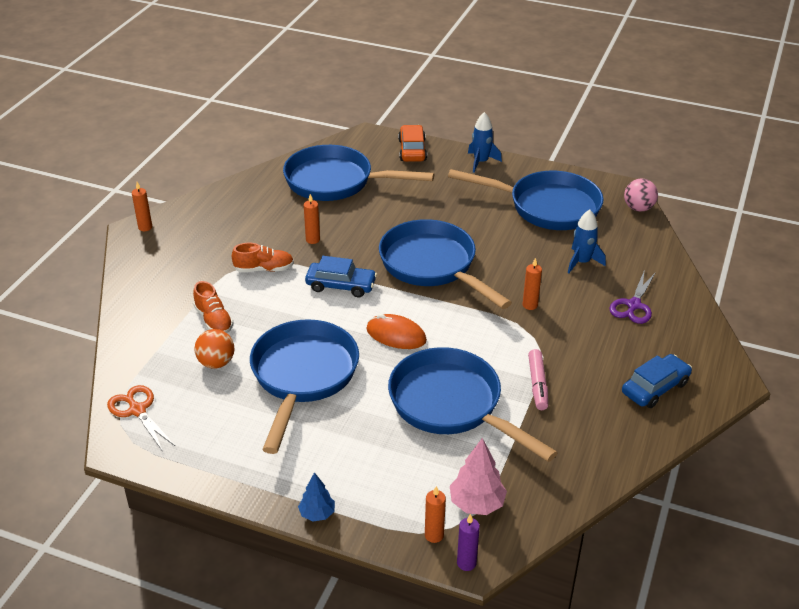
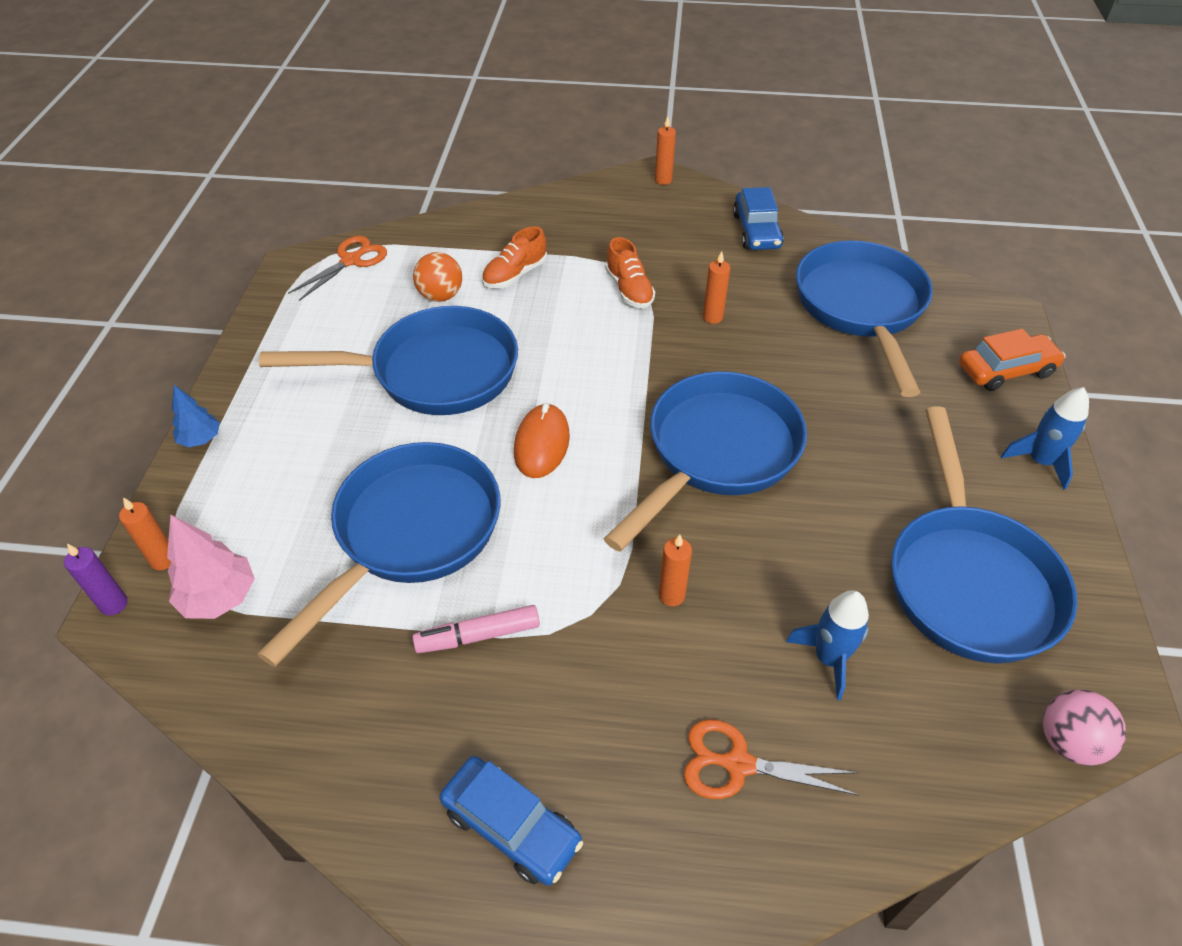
camera: 75 degrees right, 10 degrees up
blue car [305,256,377,297] -> blue car moved to [733,187,784,250]
purple scissors [609,272,656,324] -> orange scissors [684,719,859,799]

